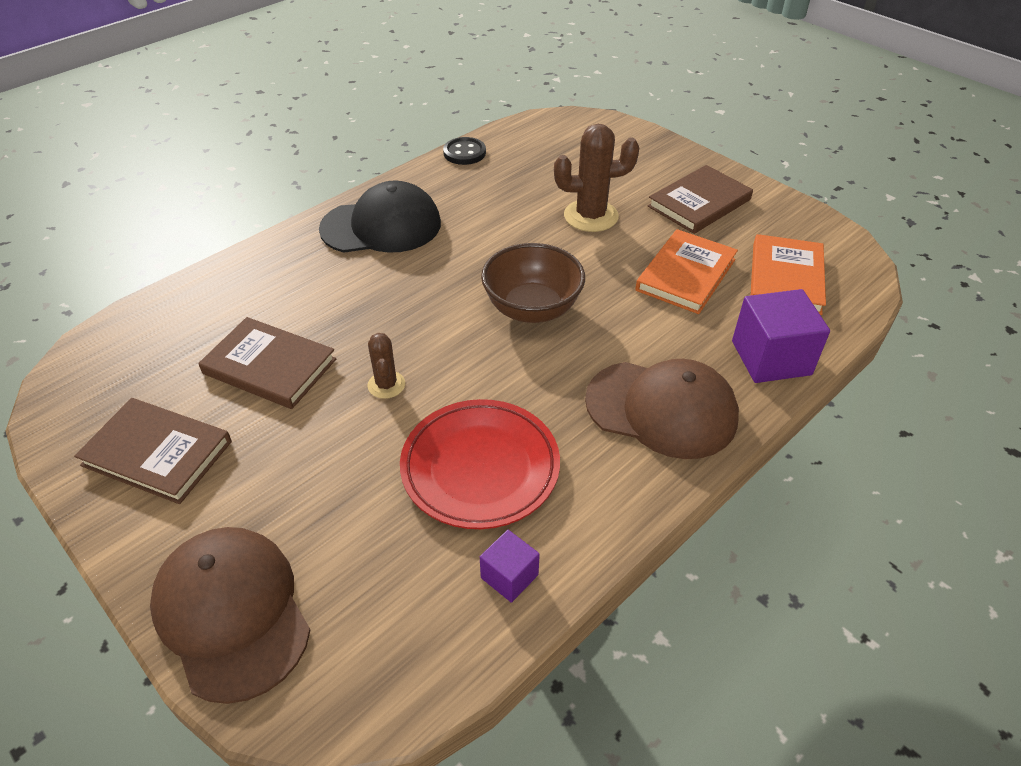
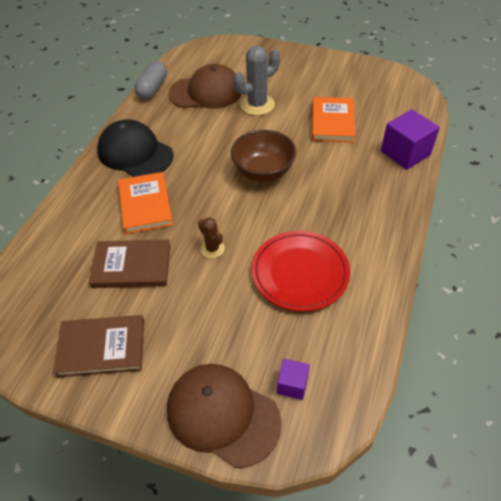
camera: 25 degrees left, 5 degrees up
black cap [319,181,441,253] -> black cap turned 105 degrees counterclockwise [97,120,173,177]
black button [443,137,486,165] -> grey capsule [134,61,167,100]
purple cube [480,530,540,603] -> purple cube moved to [277,359,310,400]
brown cactus [554,124,639,232] -> grey cactus [233,46,280,115]
brown cap [585,359,739,459] -> brown cap moved to [168,64,242,109]
brown book [648,165,753,234] -> none
orange book [750,234,826,315] -> orange book moved to [118,172,173,234]

